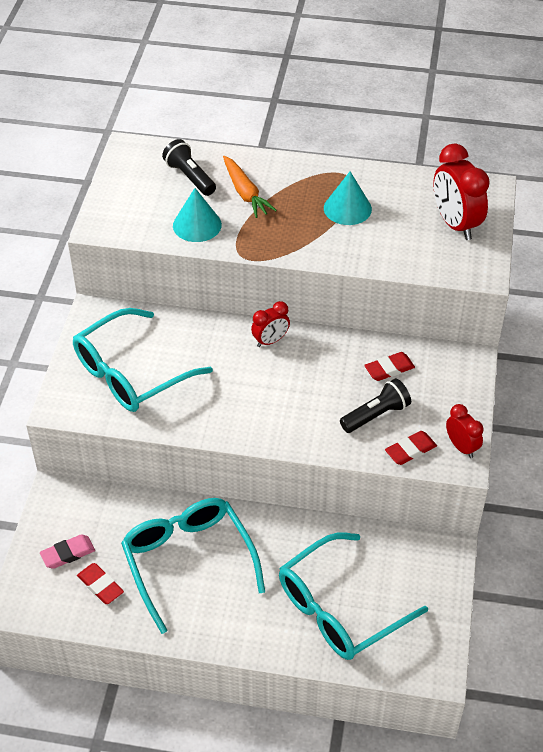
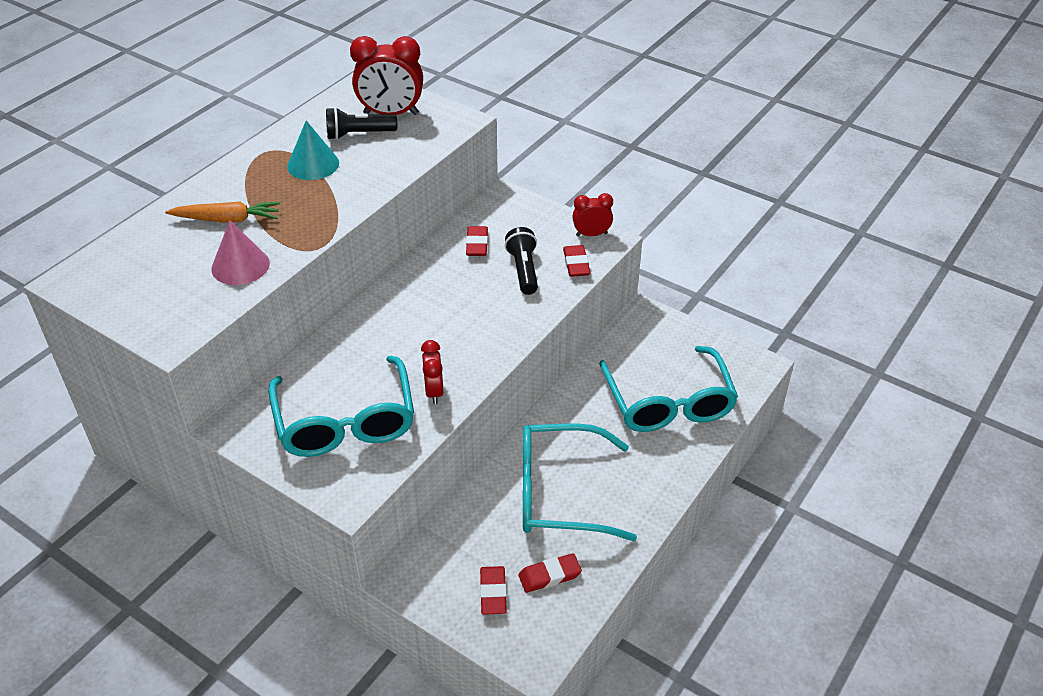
camera: 65 degrees left, 5 degrees down
pink eraser [40,534,95,569] -> red eraser [480,566,507,615]
black flashlight [162,139,216,196] -> black flashlight moved to [326,107,397,140]
turquoise cone [173,188,222,242] -> pink cone [211,221,270,285]
red clock [251,301,290,347] -> red clock moved to [421,340,444,404]

